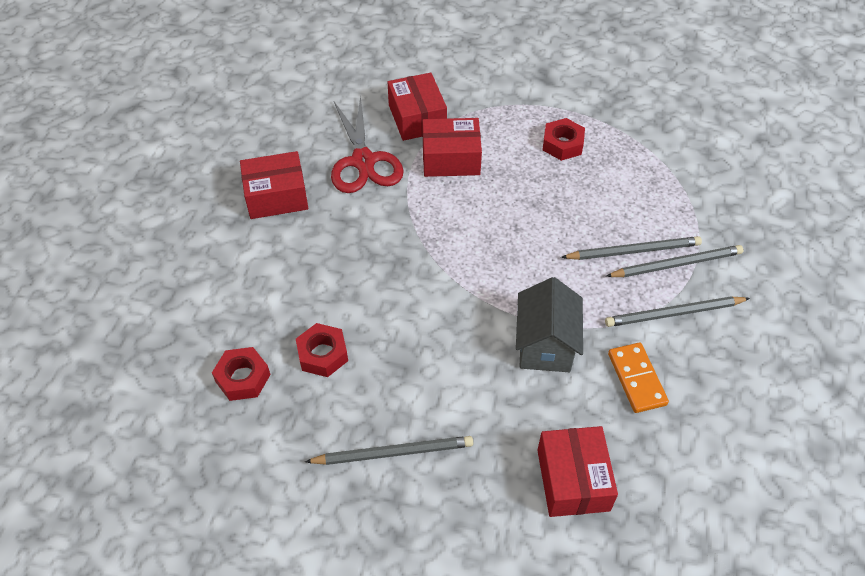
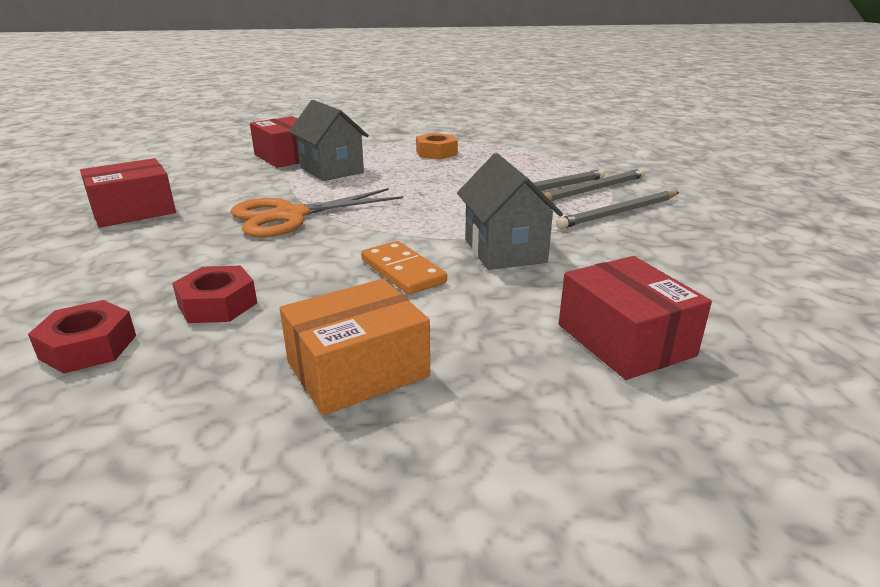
camera: 20 degrees left, 25 degrees down
grey pencil [305,436,473,465] -> orange box [280,279,430,415]
red scissors [331,95,404,193] -> none
red box [422,118,482,177] -> grey house [289,100,369,181]
red nut [542,118,585,161] -> orange nut [416,133,458,159]
orange domino [608,343,669,413] -> orange domino moved to [361,241,447,295]
none -> orange scissors [230,188,403,237]

